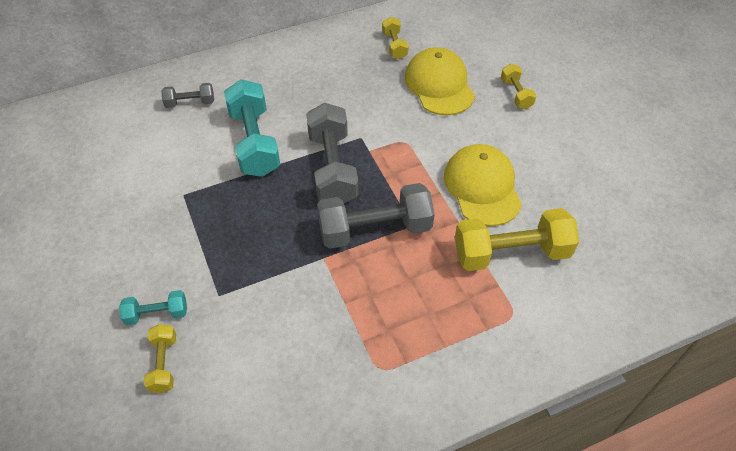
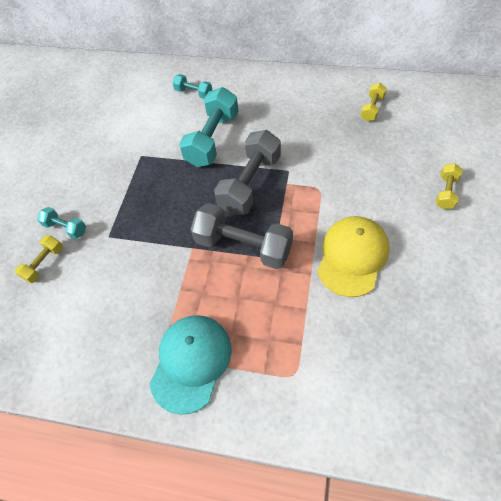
camera: 40 degrees right, 5 degrees up
grey dumbbell [161,83,214,108] -> turquoise dumbbell [172,74,212,99]
yellow cap [405,47,475,115] -> none
yellow dumbbell [455,208,579,271] -> none
none -> turquoise cap [150,315,232,415]

